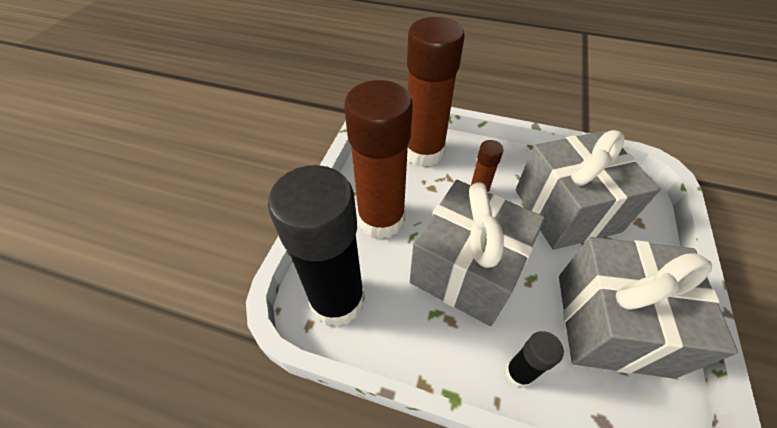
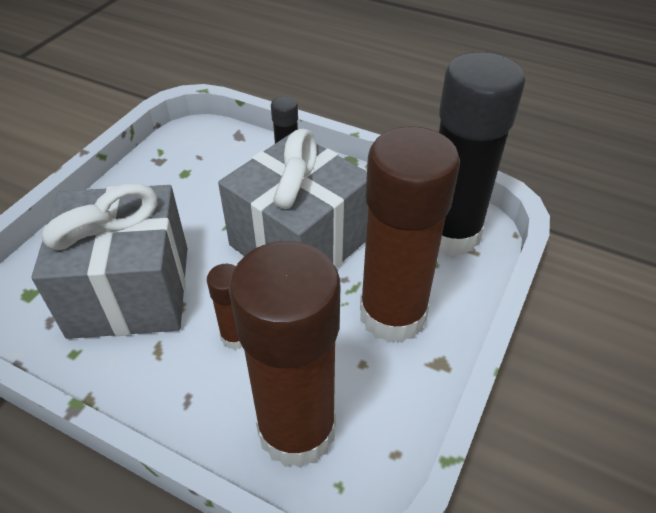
camera: 170 degrees left, 5 degrees down
grey gift [559,237,738,379] -> none

